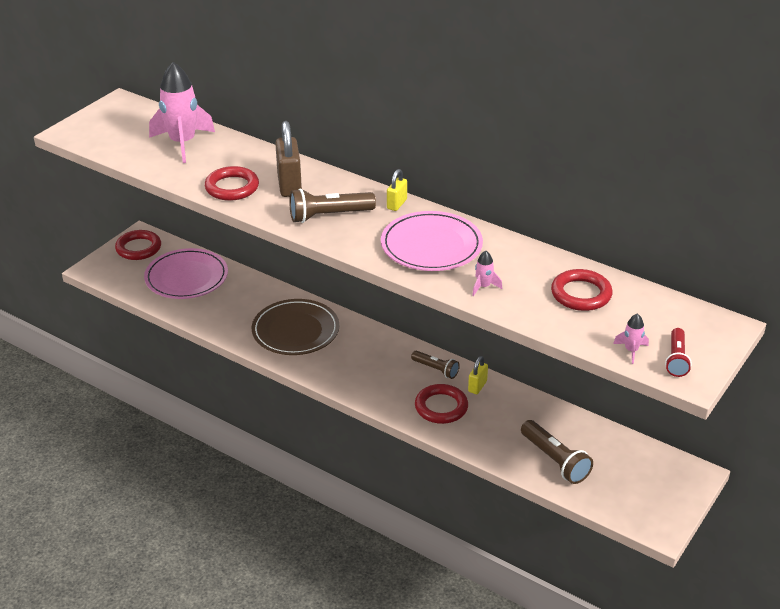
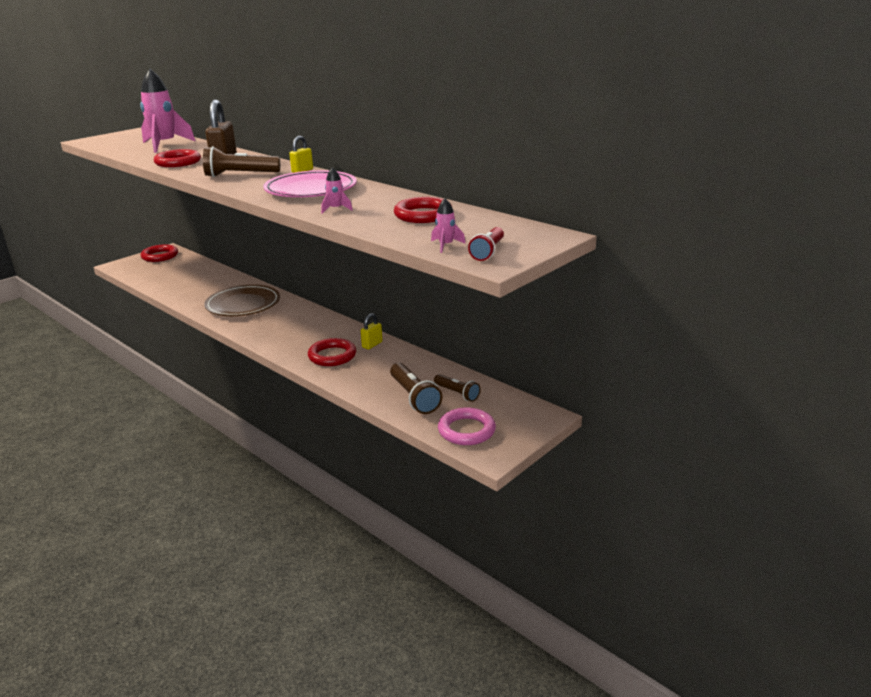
camera: 10 degrees right, 10 degrees down
pink plate [144,248,228,299] -> none
brown flashlight [411,350,460,379] -> brown flashlight moved to [434,374,481,402]
none -> pink ring [438,407,496,445]

